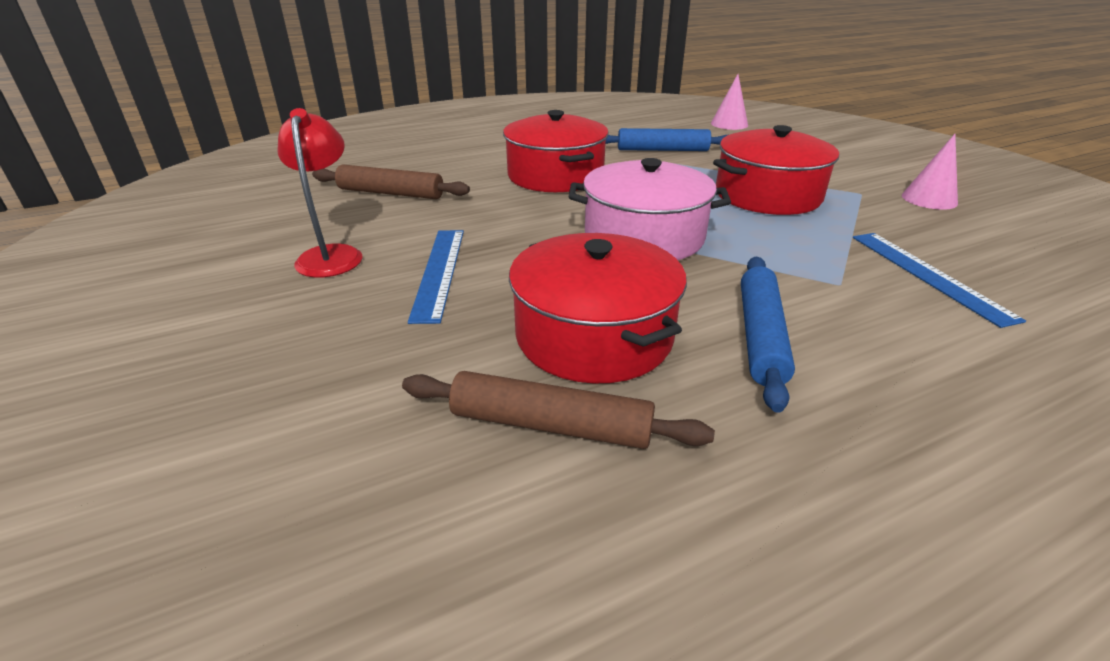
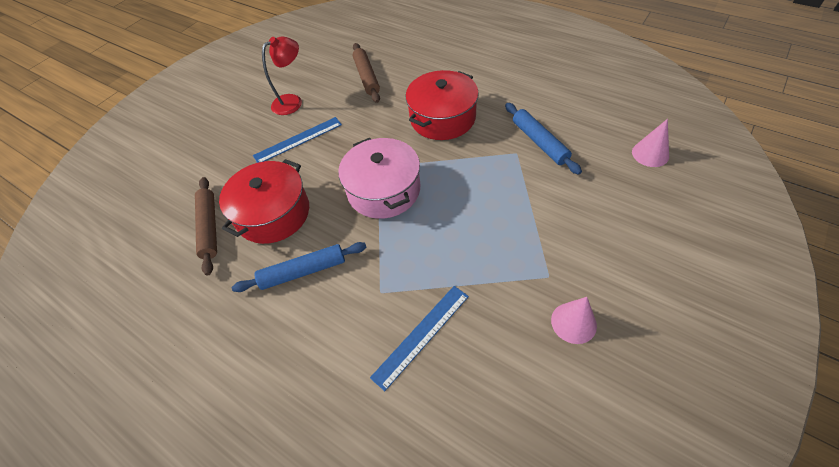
camera: 65 degrees right, 20 degrees up
red pot [713,125,839,215] -> none

